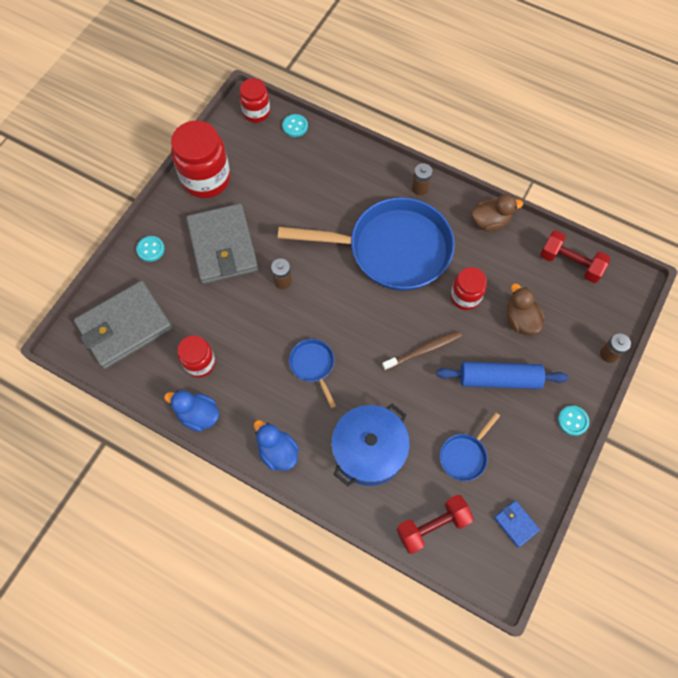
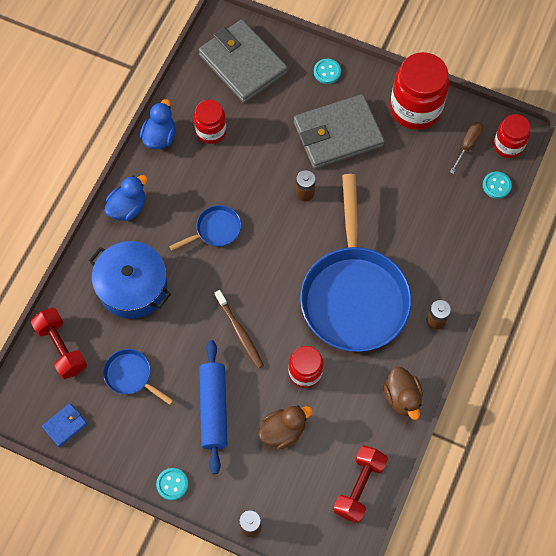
camera: 85 degrees right, 0 degrees up
none -> brown screwdriver [450,122,483,174]

